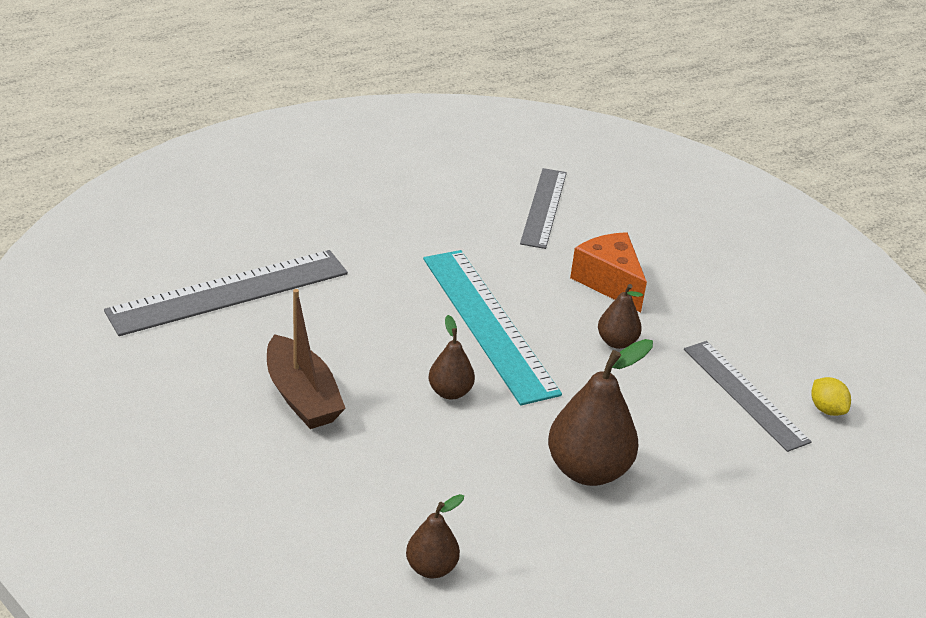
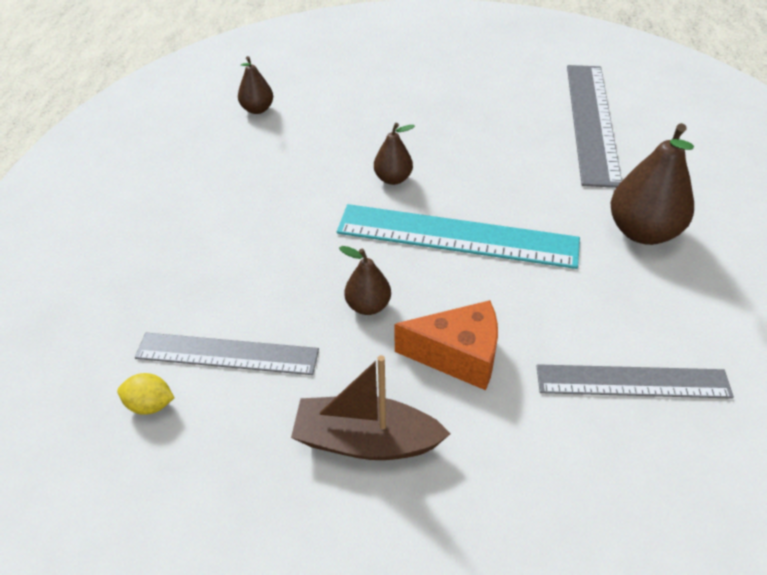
camera: 130 degrees right, 10 degrees up
brown boat [267,289,346,429] -> brown boat moved to [291,355,451,460]
grey ruler [520,168,567,249] -> grey ruler turned 45 degrees counterclockwise [537,364,734,399]
brown pear [548,339,653,486] -> brown pear moved to [611,123,694,245]

